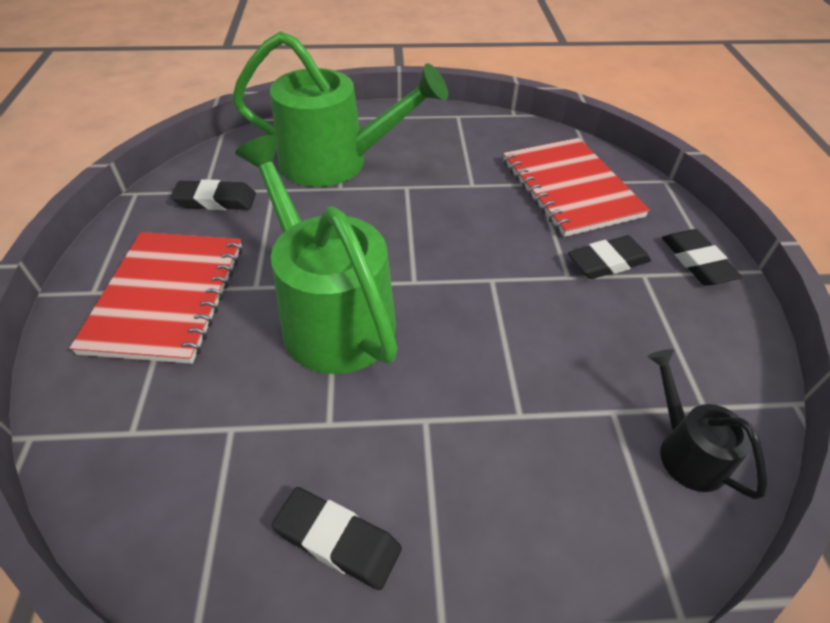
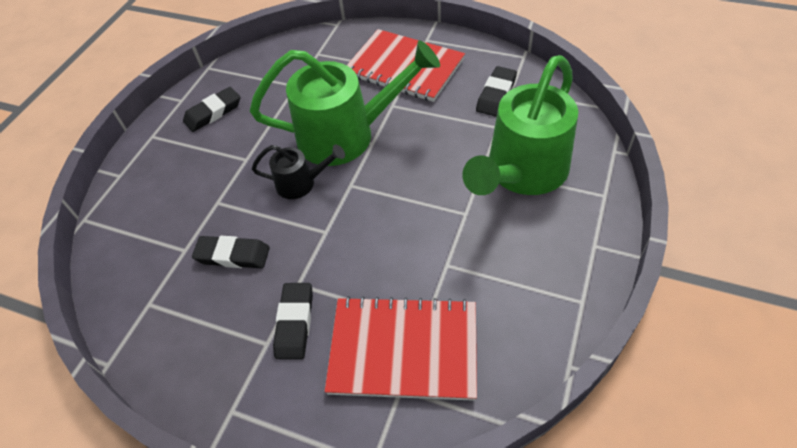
camera: 120 degrees right, 5 degrees up
black watering can [647,349,767,499] -> black watering can moved to [252,145,345,199]
black eraser [662,229,742,286] -> black eraser moved to [192,236,270,268]

